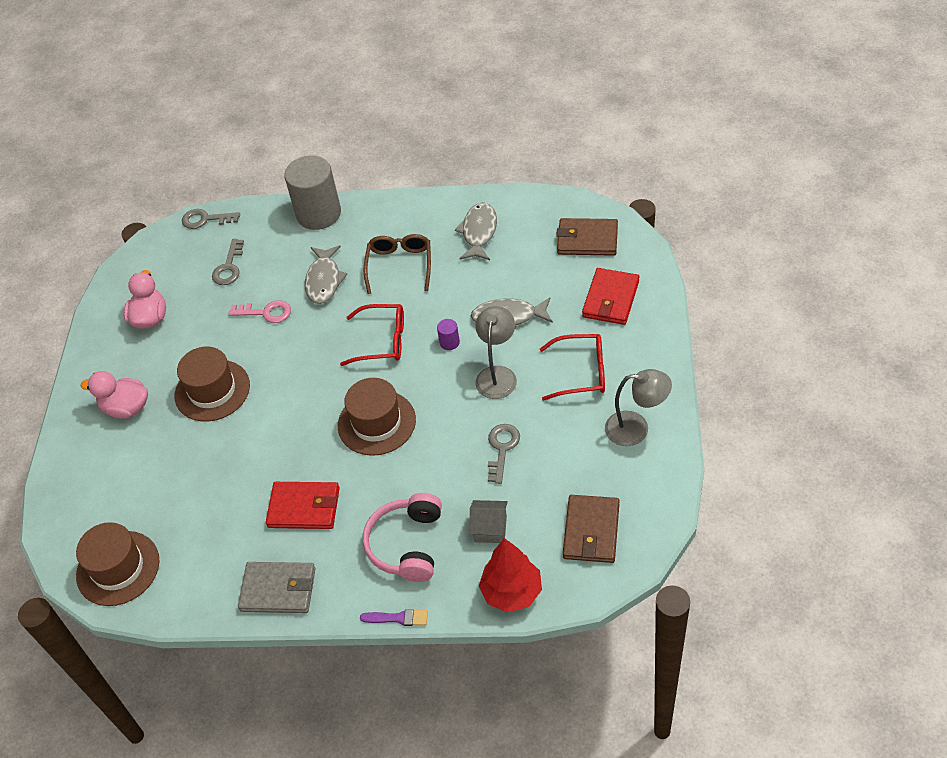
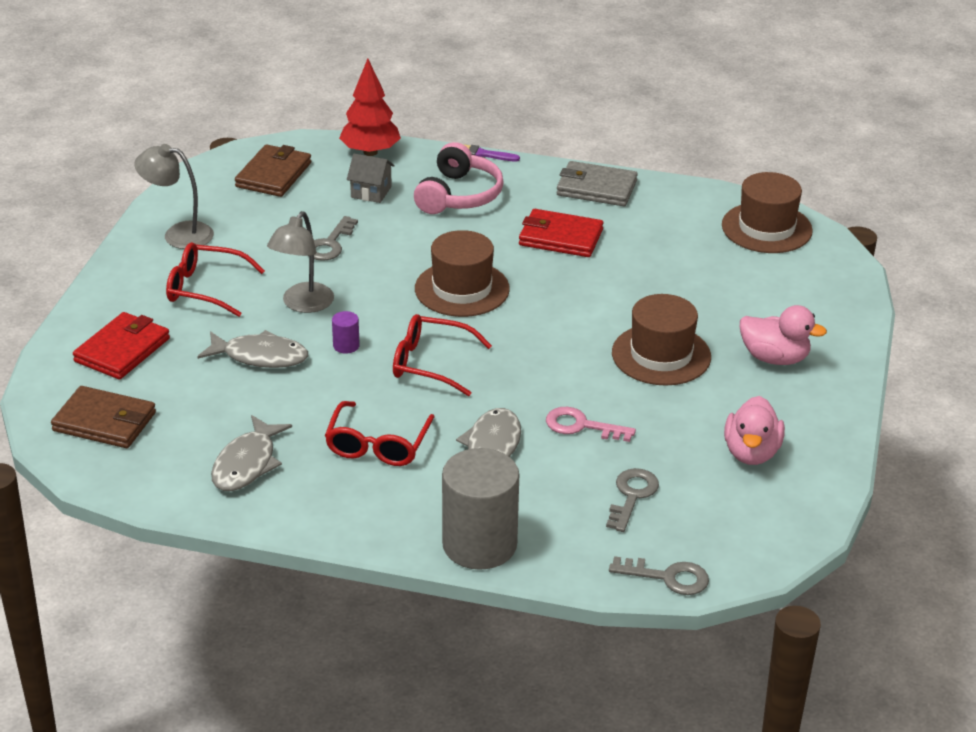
camera: 175 degrees left, 15 degrees down
brown glasses [364,234,431,294] -> red glasses [325,401,435,466]

